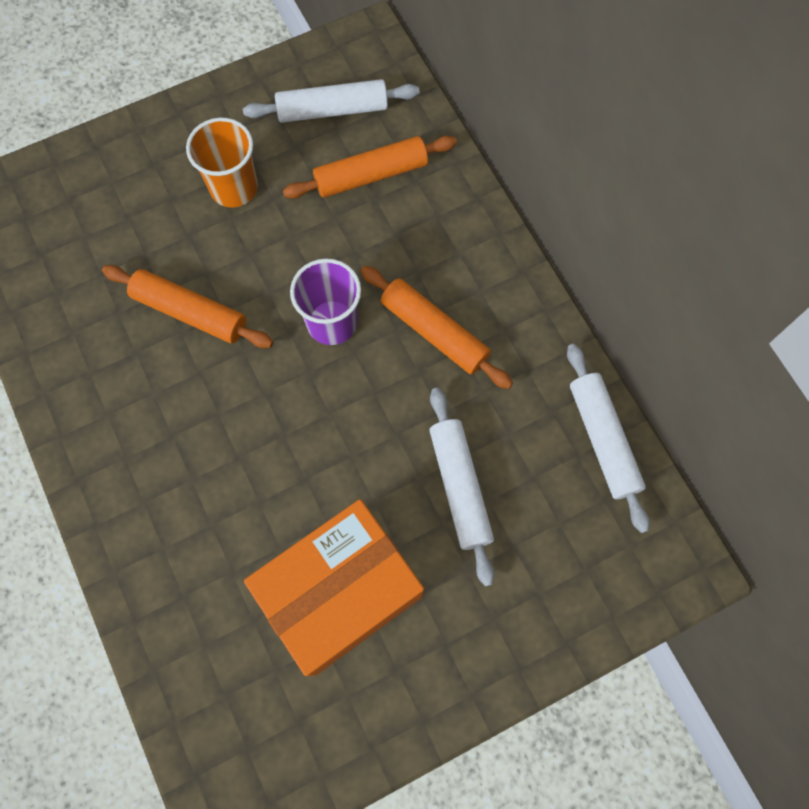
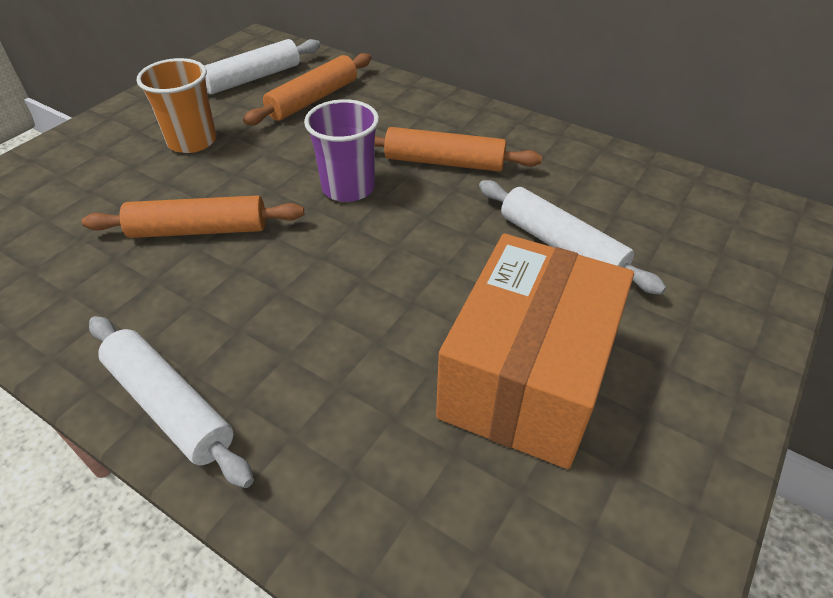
camera: 30 degrees left, 25 degrees down
white rolling pin [567,344,650,533] -> white rolling pin moved to [89,316,254,488]

